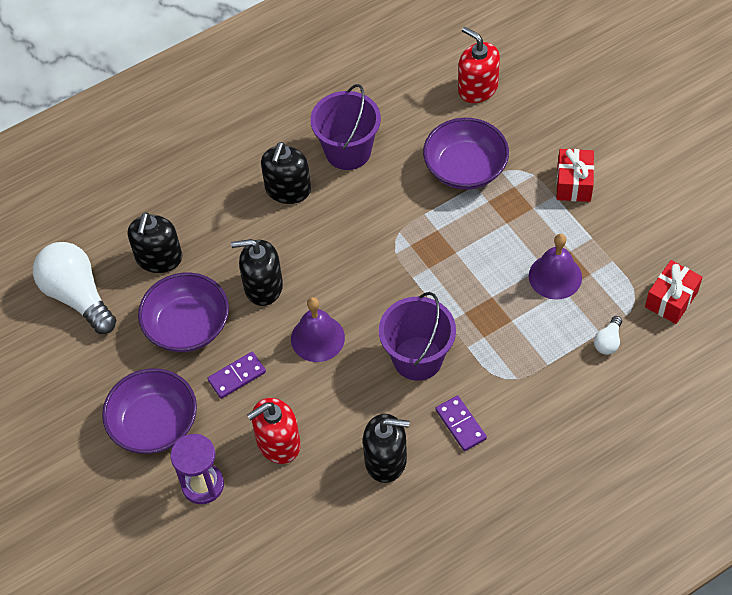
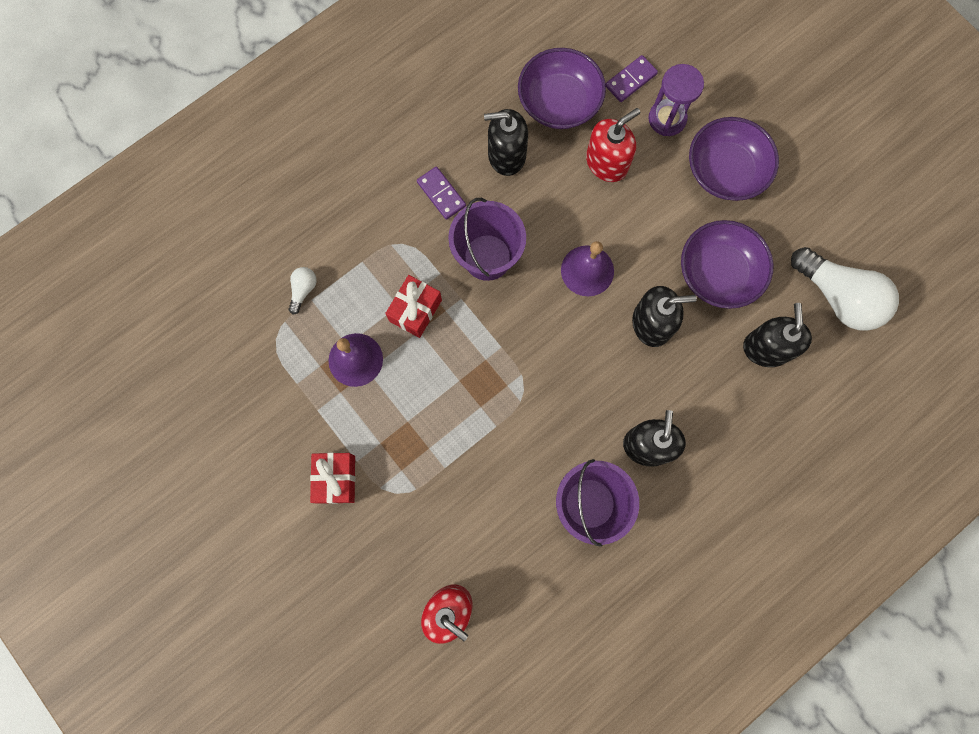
camera: 170 degrees right, 20 degrees up
purple domino [207,352,266,399] -> purple domino moved to [606,55,658,102]
purple bowl [423,118,509,190] -> purple bowl moved to [518,48,606,129]
red gift [645,260,703,324] -> red gift moved to [385,275,442,338]

